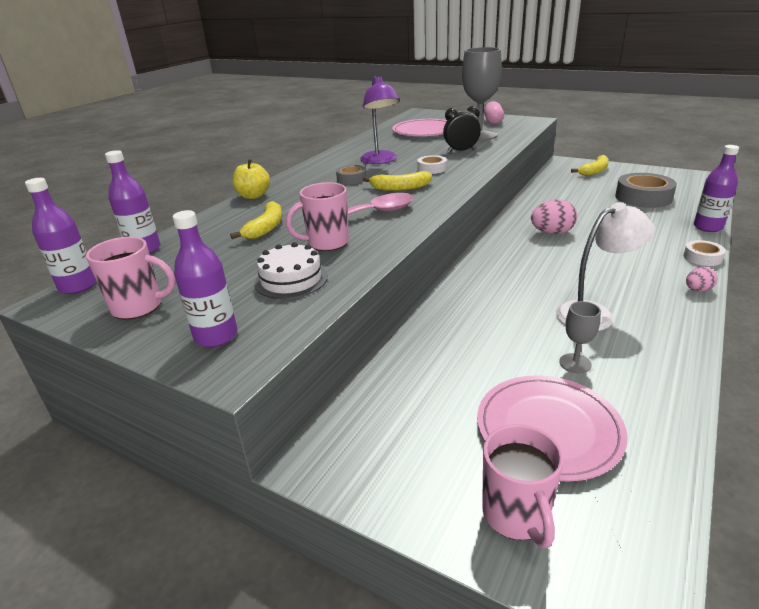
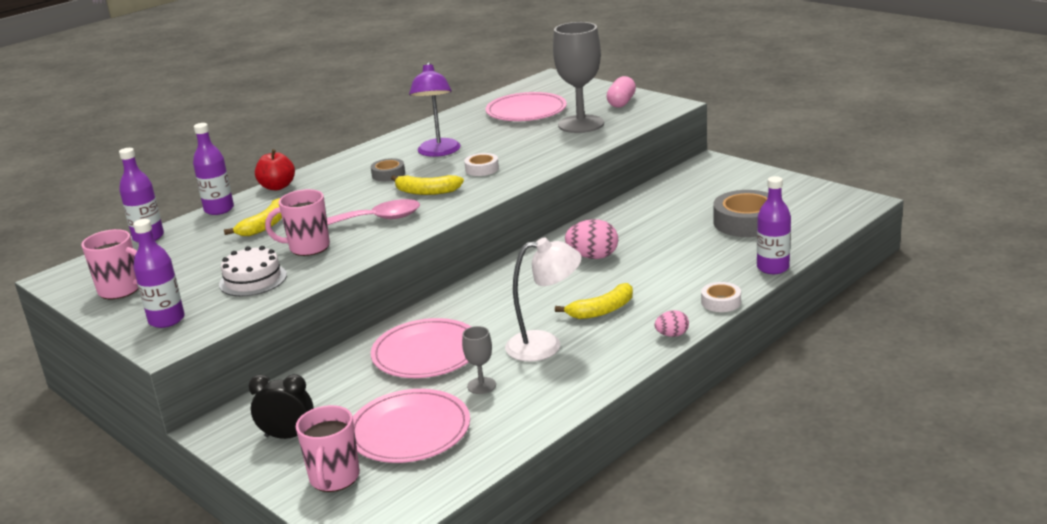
camera: 15 degrees right, 5 degrees down
purple bottle [25,178,96,294] -> purple bottle moved to [193,123,234,215]
yellow apple [232,159,270,199] -> red apple [255,149,295,190]
black clock [443,106,481,153] -> black clock moved to [248,374,314,439]
yellow banana [571,155,609,176] -> yellow banana moved to [555,283,633,319]
none -> pink plate [371,318,471,378]

